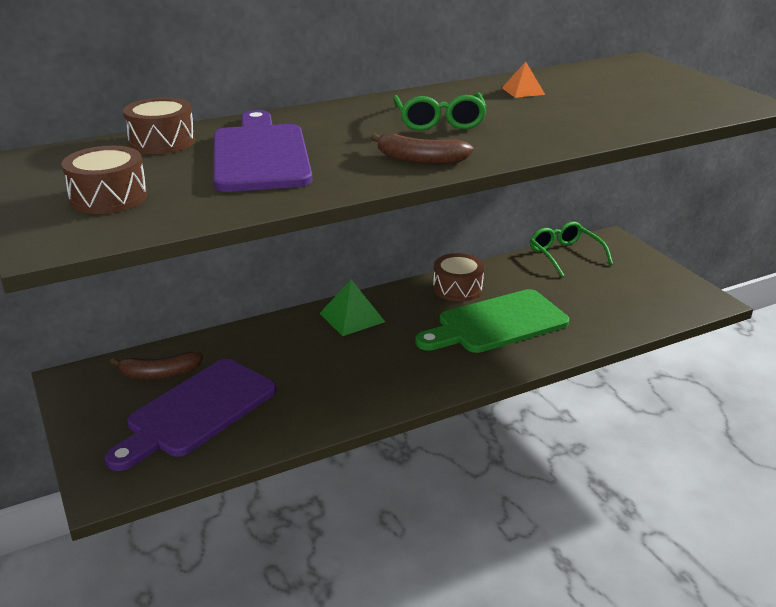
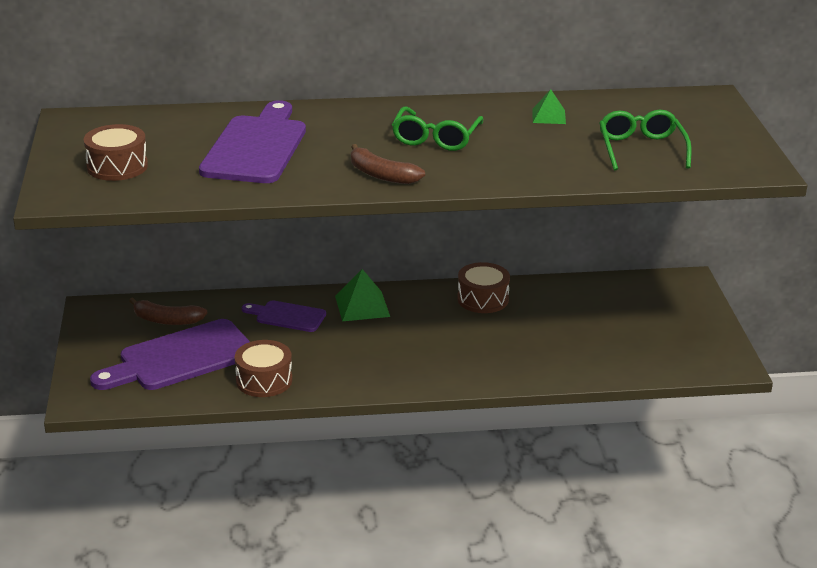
camera: 20 degrees right, 0 degrees up
brown drum [123,97,195,154] -> brown drum moved to [235,340,292,397]
green cutting board [415,289,569,353] -> none
orange pyramid [502,62,545,98] -> green pyramid [532,89,566,124]
green glasses [530,222,613,277] -> green glasses moved to [599,110,692,171]
none -> purple cutting board [242,300,326,332]

